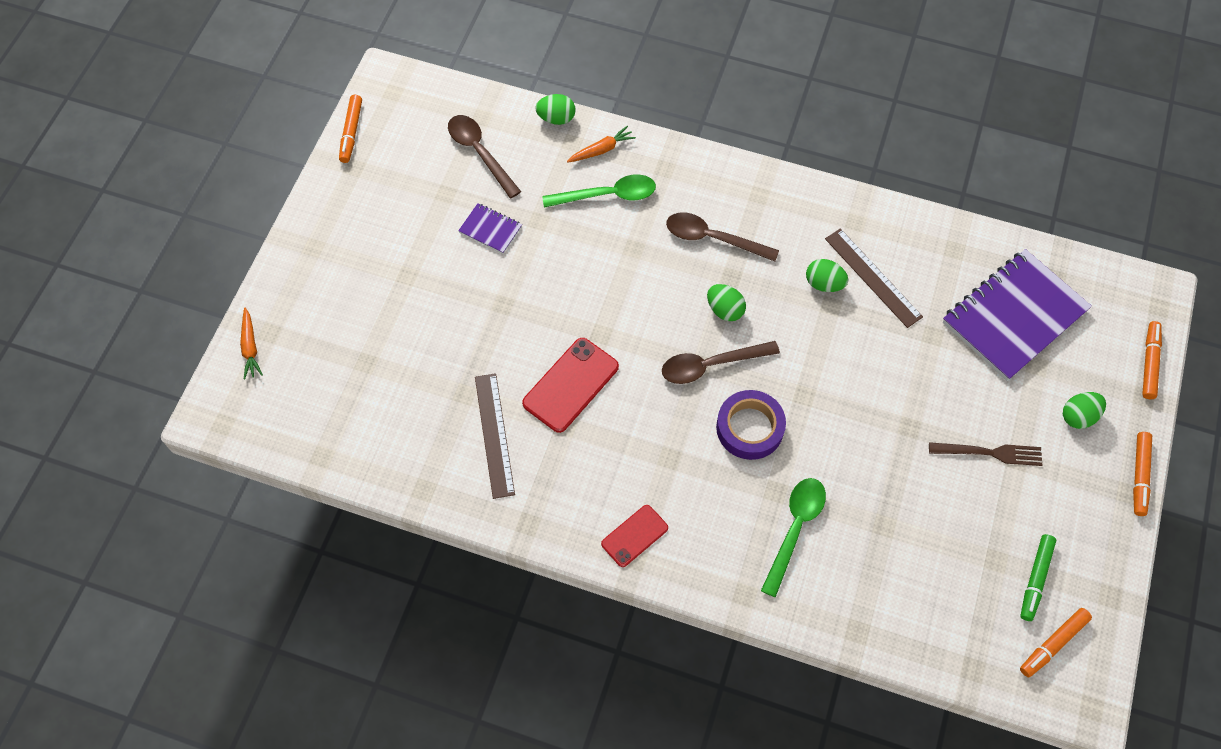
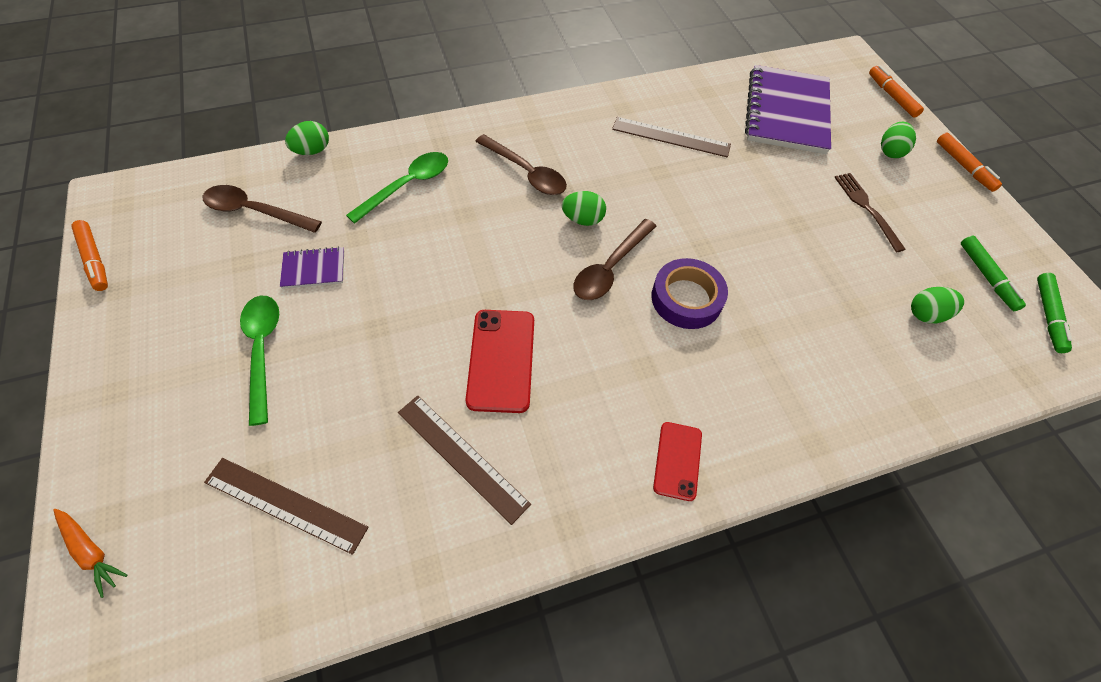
camera: 40 degrees left, 5 degrees down
orange carrot [567,126,636,162] -> none
brown spoon [666,212,779,262] -> brown spoon turned 120 degrees counterclockwise [475,134,567,195]
green spoon [761,478,826,597] -> green spoon moved to [240,296,279,426]
green egg [806,259,848,292] -> green egg moved to [911,287,964,323]
brown fork [929,442,1042,466] -> brown fork turned 75 degrees counterclockwise [834,173,906,252]
orange marker [1020,608,1092,677] -> green marker [1037,273,1072,353]
none -> brown ruler [204,458,369,555]

